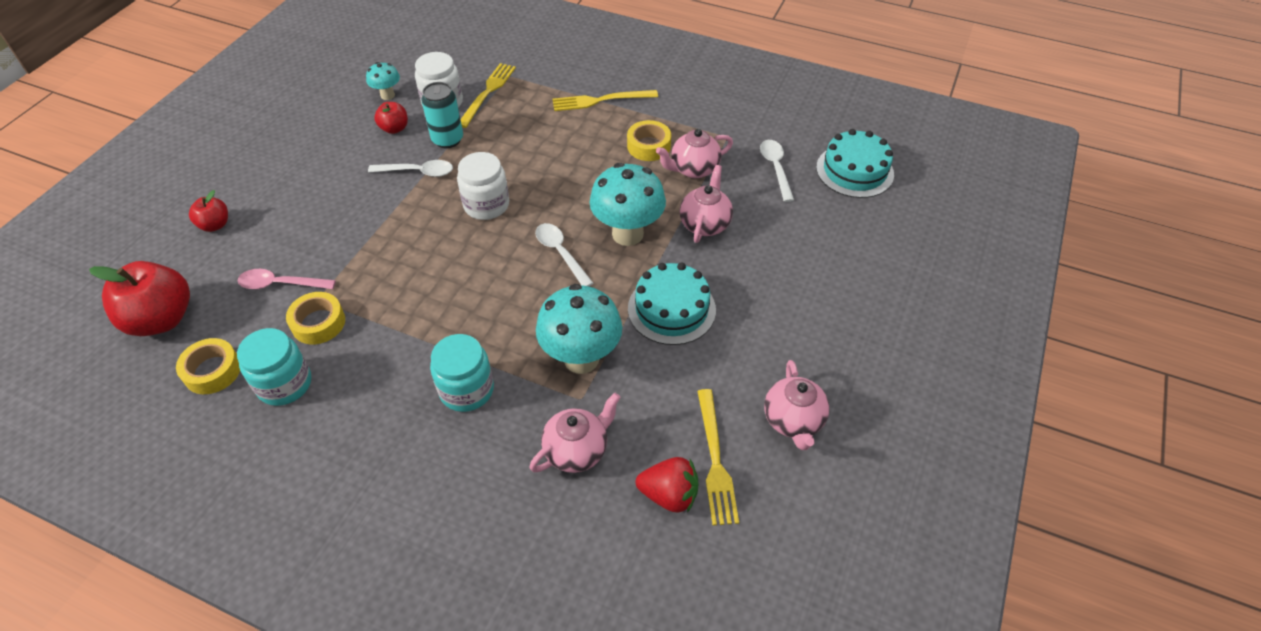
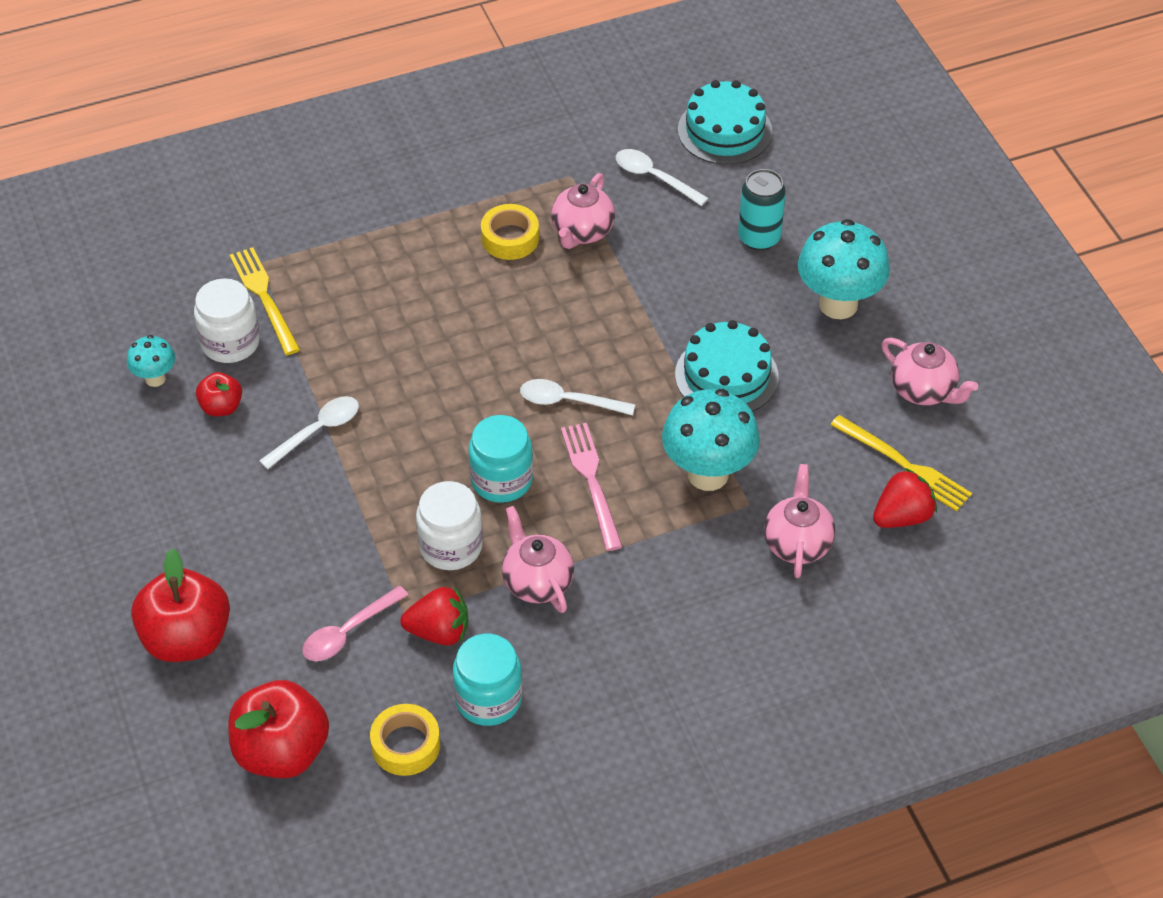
camera: 45 degrees left, 0 degrees up
red apple [189,190,228,232] -> red apple [131,548,230,662], size x1.94
yellow tape [286,292,345,345] -> red strawberry [400,586,468,646]
turquoise can [421,82,463,148] -> turquoise can moved to [738,169,786,251]
turquoise jar [430,334,494,412] -> turquoise jar moved to [469,415,533,503]
white jar [457,152,509,220] -> white jar moved to [416,481,483,570]
yellow fork [553,90,658,111] -> none
turquoise mushroom [589,163,666,246] -> turquoise mushroom moved to [798,219,890,319]
pink teapot [680,165,733,243] -> pink teapot moved to [502,506,574,613]
none -> pink fork [561,423,623,551]

